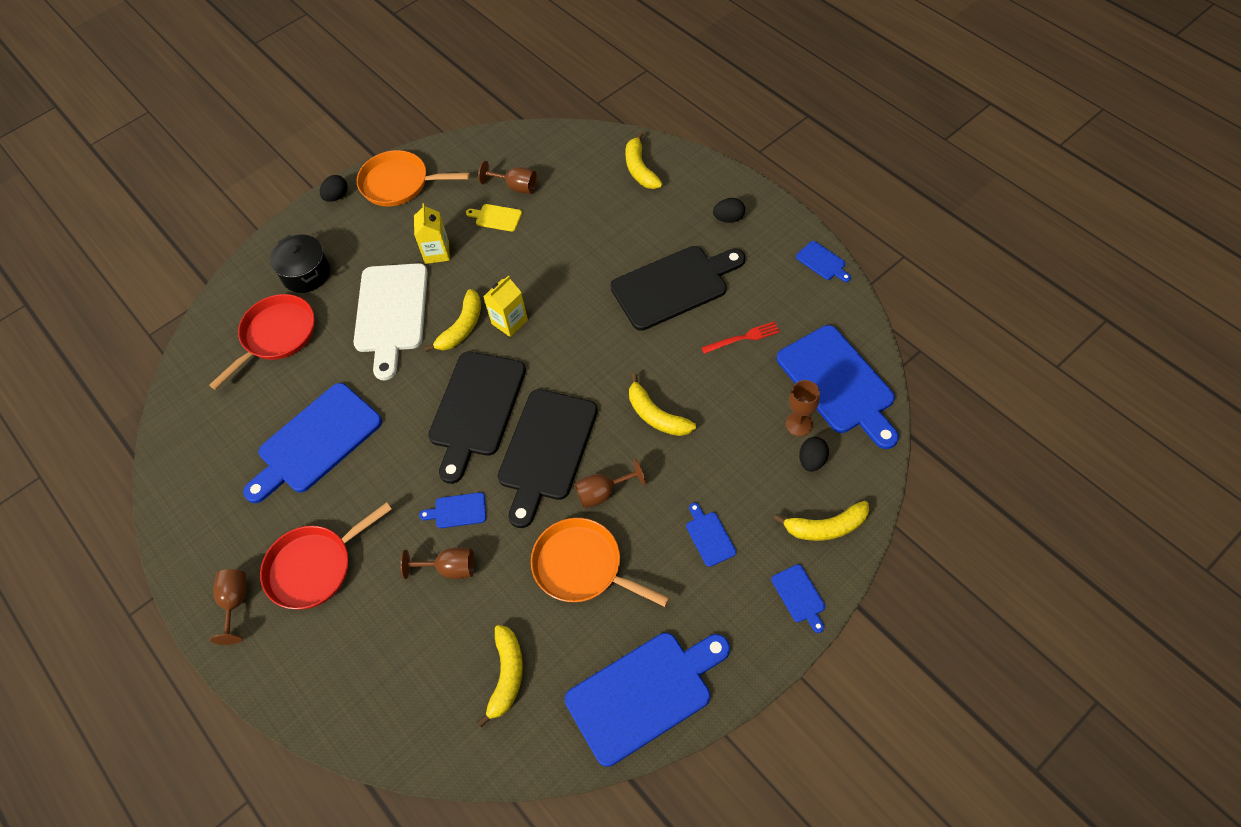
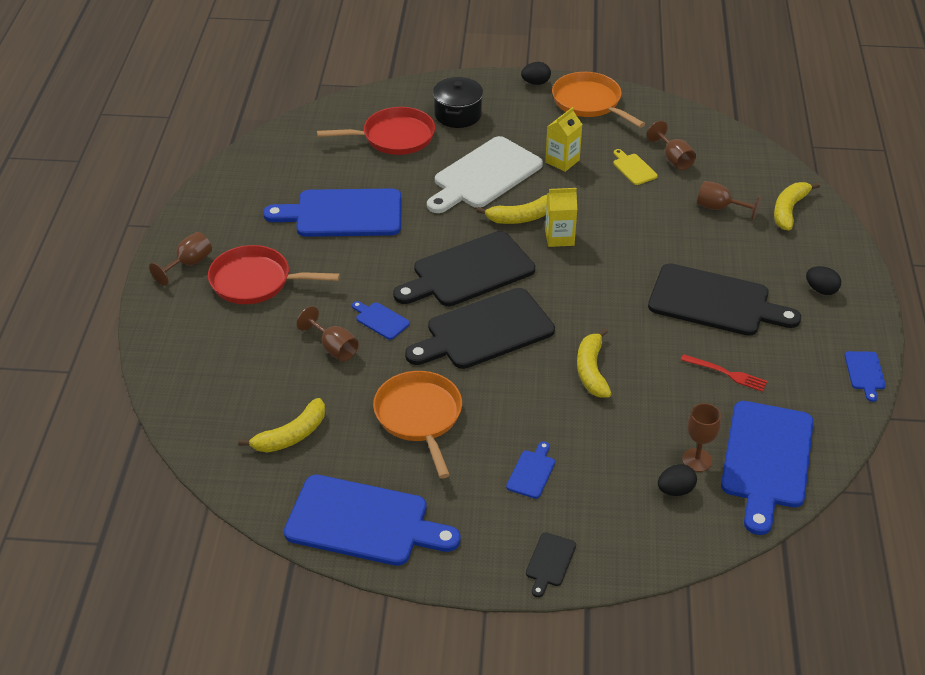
camera: 40 degrees right, 15 degrees down
brown goblet [575,459,646,508] -> brown goblet moved to [697,181,761,220]
blue cutting board [771,564,825,633] -> black cutting board [526,532,576,597]
yellow banana [774,501,869,541] -> none

